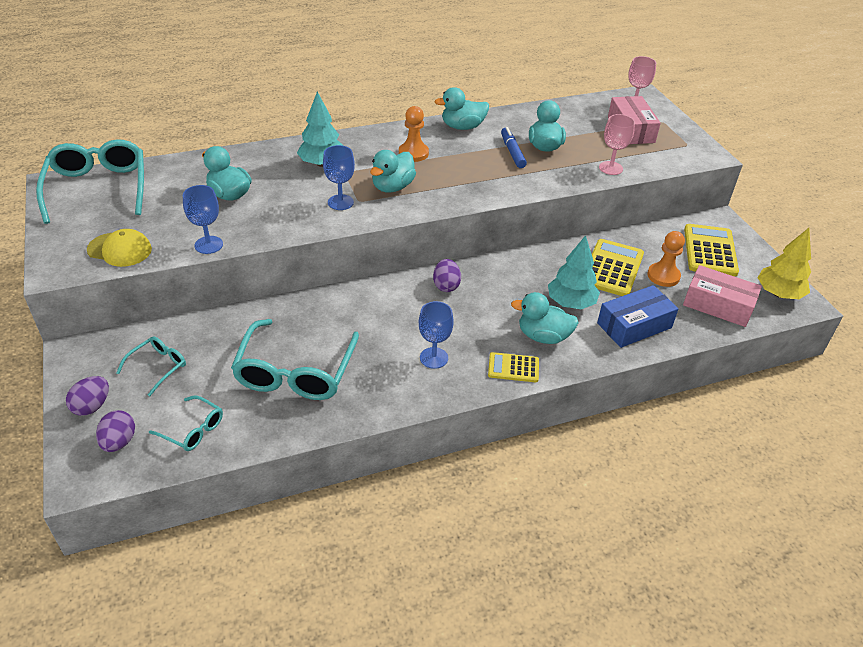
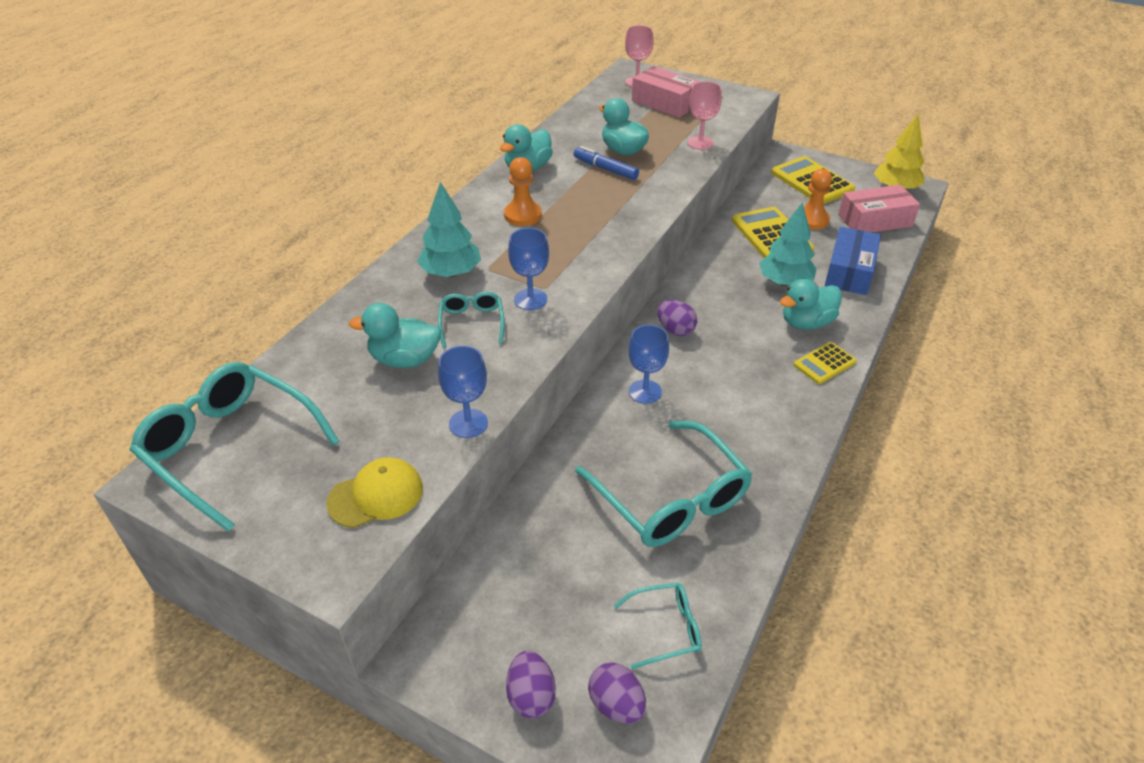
camera: 40 degrees left, 0 degrees up
turquoise glasses [116,336,186,396] -> turquoise glasses moved to [438,292,504,348]
turquoise duck [370,150,416,192] -> none
blue goblet [419,301,454,369] -> blue goblet moved to [628,325,669,404]

